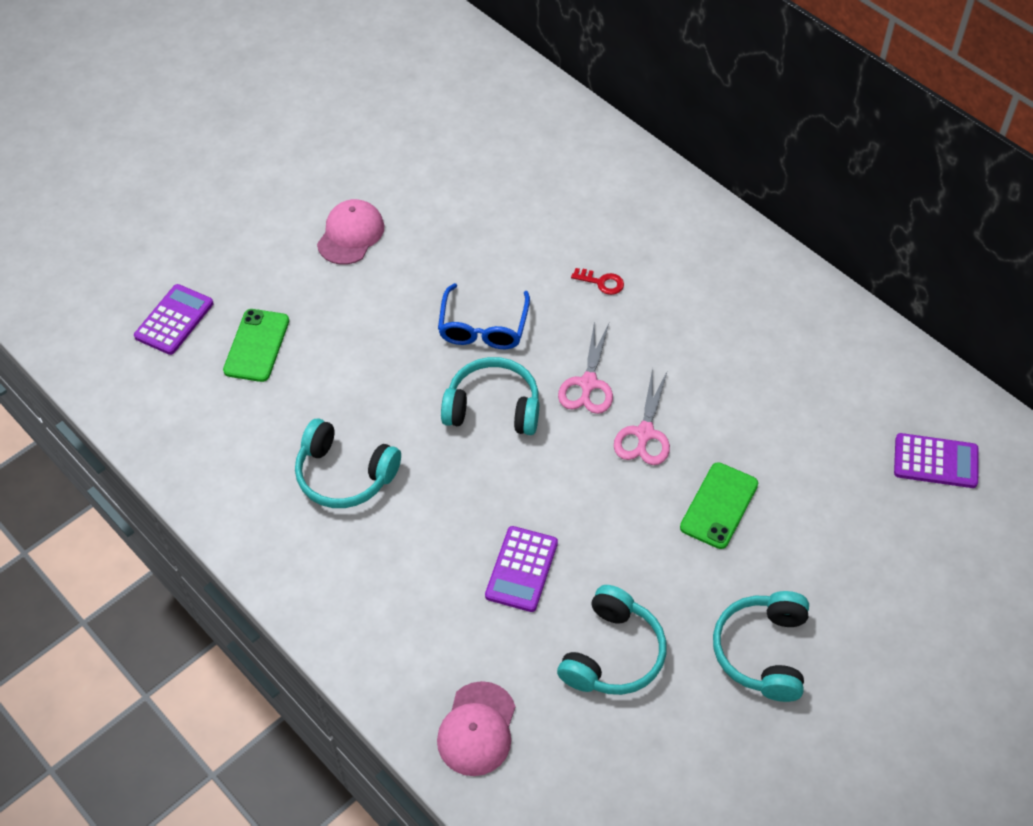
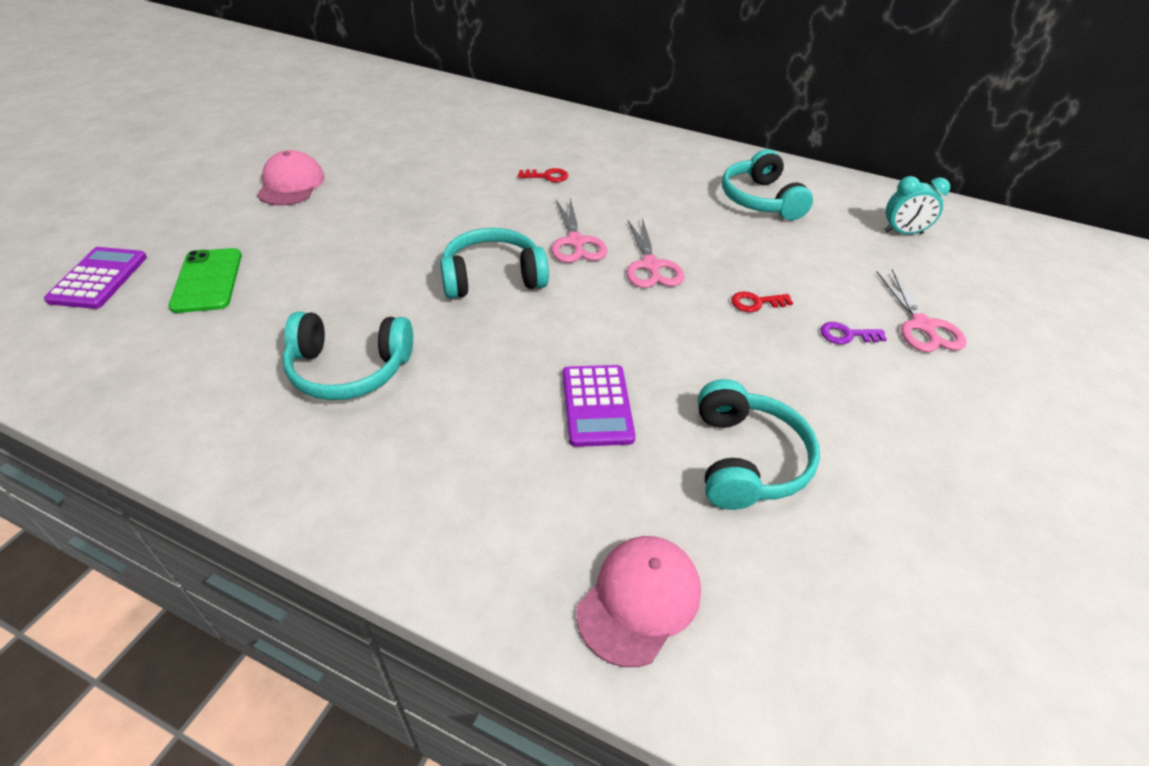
camera: 25 degrees left, 10 degrees down
pink cap [437,681,516,776] -> pink cap turned 135 degrees counterclockwise [576,536,701,667]
blue glasses [438,283,530,349] -> none
green phone [680,462,758,549] -> red key [731,291,793,312]
turquoise headphones [713,591,809,702] -> turquoise headphones moved to [722,149,813,220]
purple calculator [894,433,978,488] -> turquoise clock [884,176,950,234]
none -> purple key [820,322,887,344]
none -> pink scissors [877,269,967,352]

